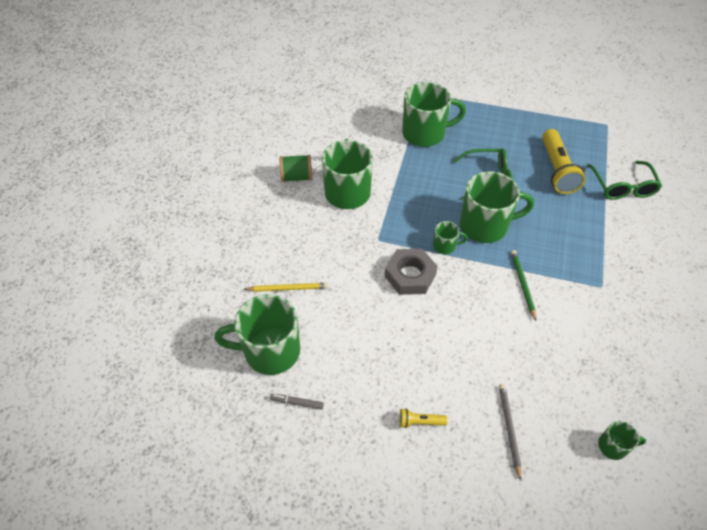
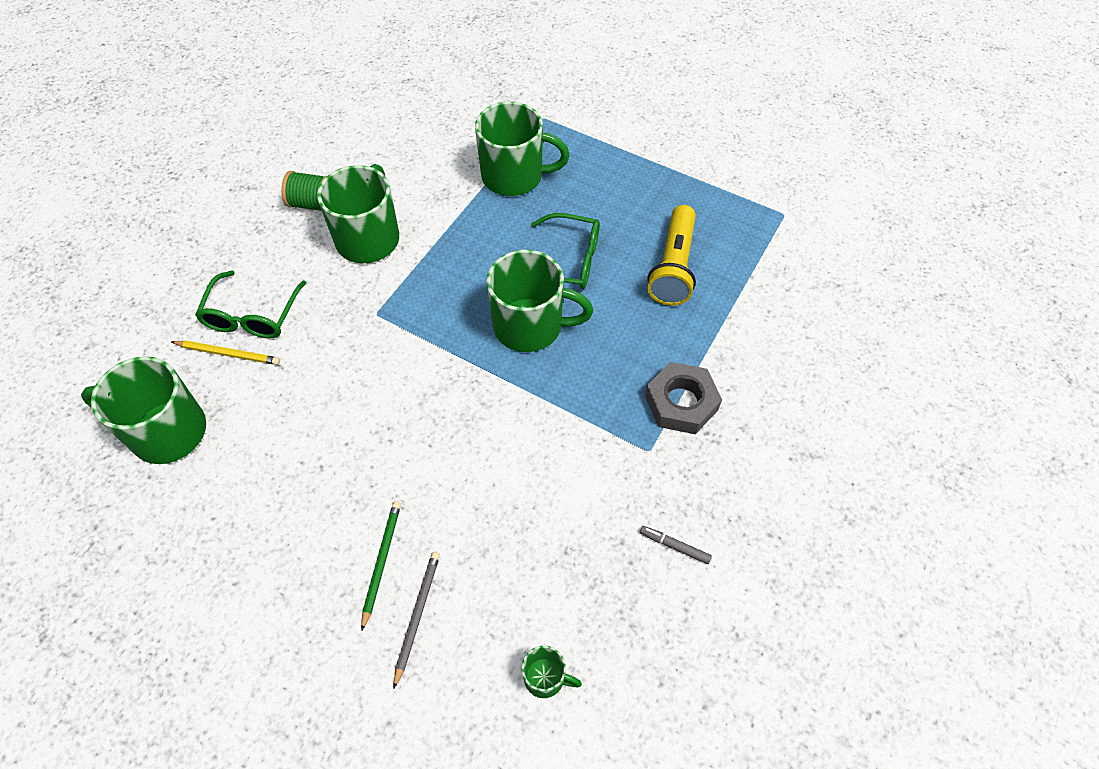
camera: 15 degrees right, 5 degrees up
grey marker [270,394,324,410] -> grey marker moved to [640,526,712,564]
grey nut [385,249,438,295] -> grey nut moved to [645,362,722,434]
yellow flashlight [399,408,448,428] -> none
green mug [433,221,468,254] -> none
green pencil [511,250,536,321] -> green pencil moved to [361,501,401,630]
green glasses [586,161,662,200] -> green glasses moved to [195,270,306,339]

